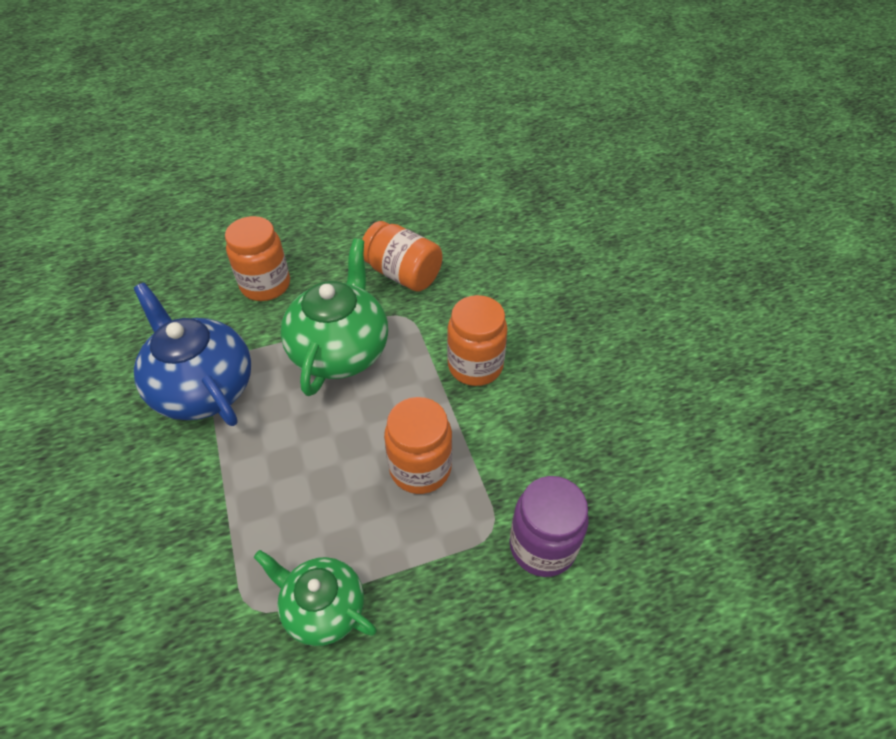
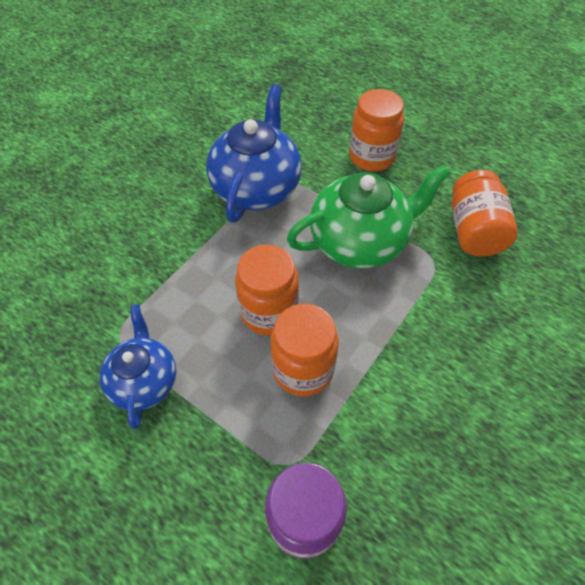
camera: 55 degrees right, 5 degrees up
green teapot [254,550,377,646] -> blue teapot [100,304,176,429]
orange jar [447,295,508,386] -> orange jar moved to [235,245,299,336]

